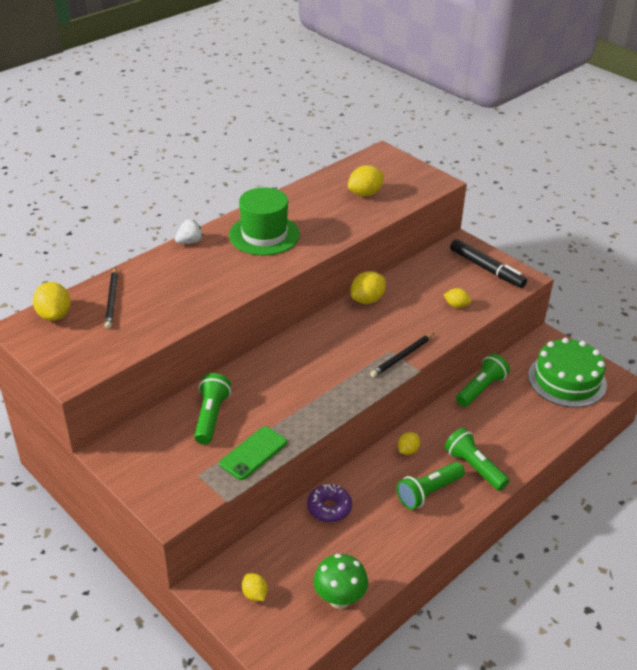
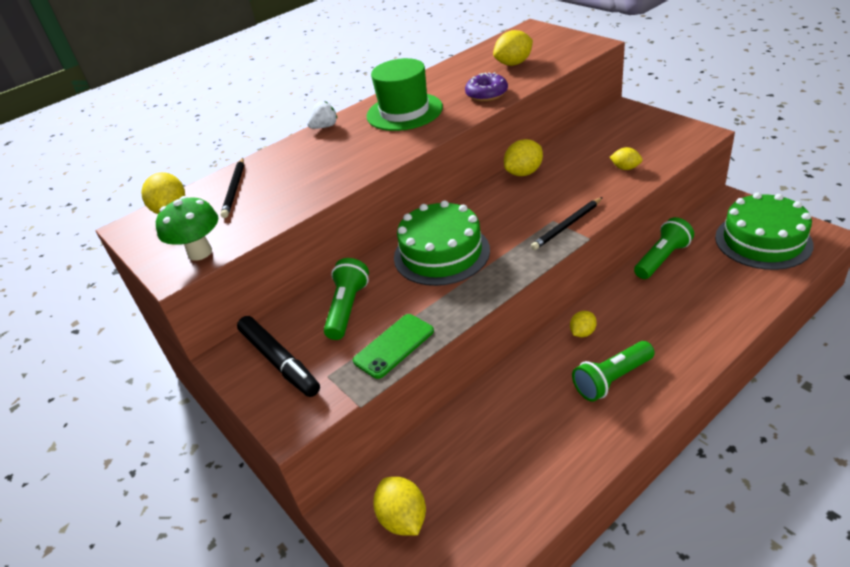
camera: 10 degrees right, 0 degrees up
yellow lemon [242,573,268,601] -> yellow lemon [373,477,426,536], size x1.62
purple donut [307,484,352,523] -> purple donut moved to [465,72,508,101]
green mushroom [313,554,368,609] -> green mushroom moved to [156,196,218,261]
green flashlight [445,428,509,491] -> none
black marker [450,239,527,288] -> black marker moved to [237,316,320,397]
none -> green cake [394,200,490,286]

